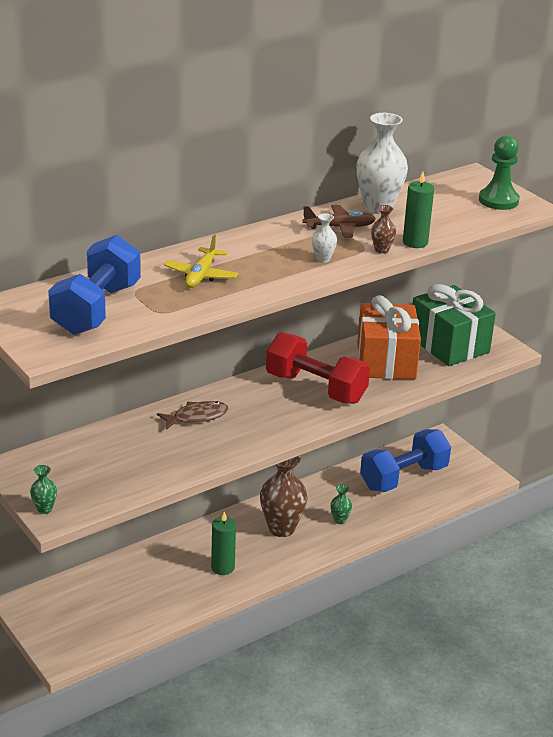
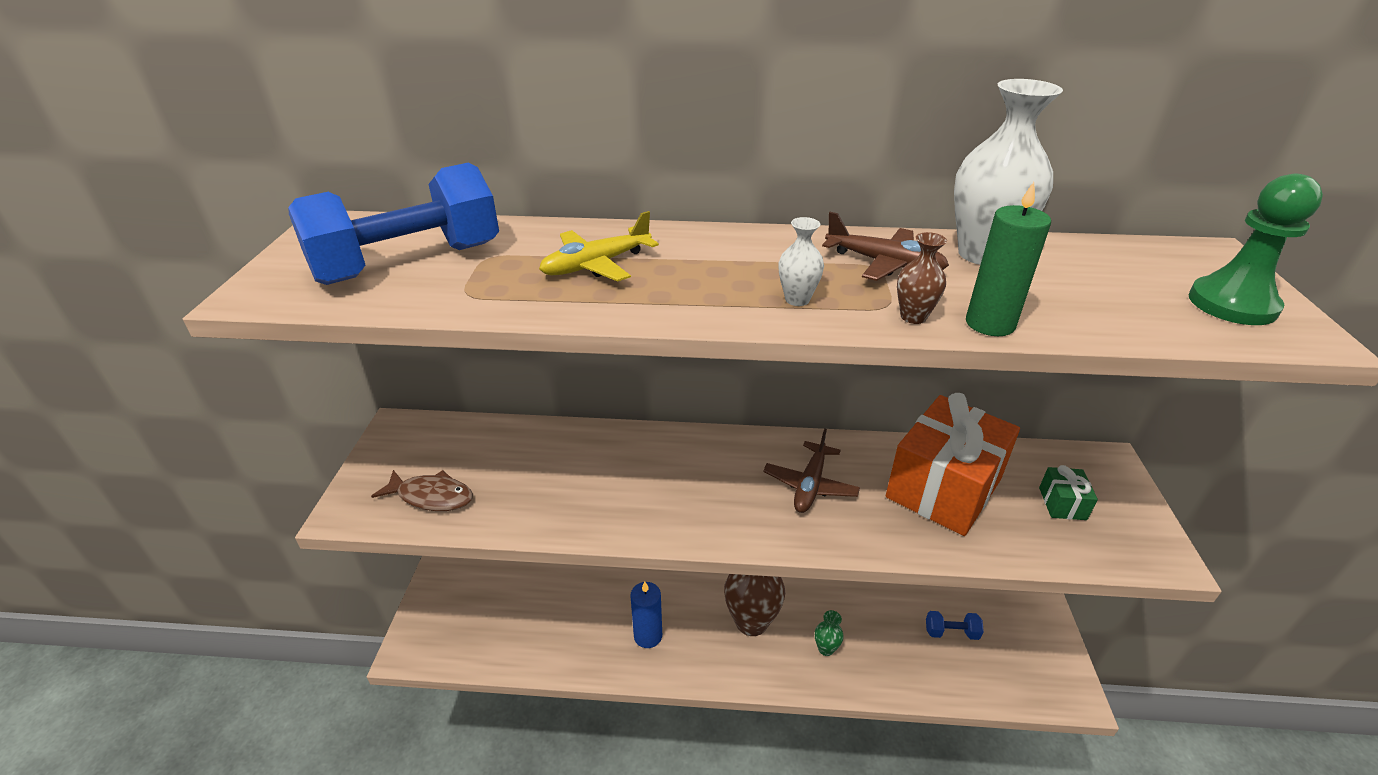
camera: 40 degrees right, 5 degrees up
green vase [30,465,57,514] -> none
brown fish [157,401,228,430] -> brown fish moved to [371,470,473,511]
green candle [211,511,236,575] -> blue candle [630,582,662,648]
red dumbbell [266,332,370,404] -> brown plane [763,429,860,513]
blue dumbbell [360,429,451,492] -> blue dumbbell [926,611,984,640], size x0.42
green gift [412,284,496,366] -> green gift [1039,465,1098,520], size x0.41

